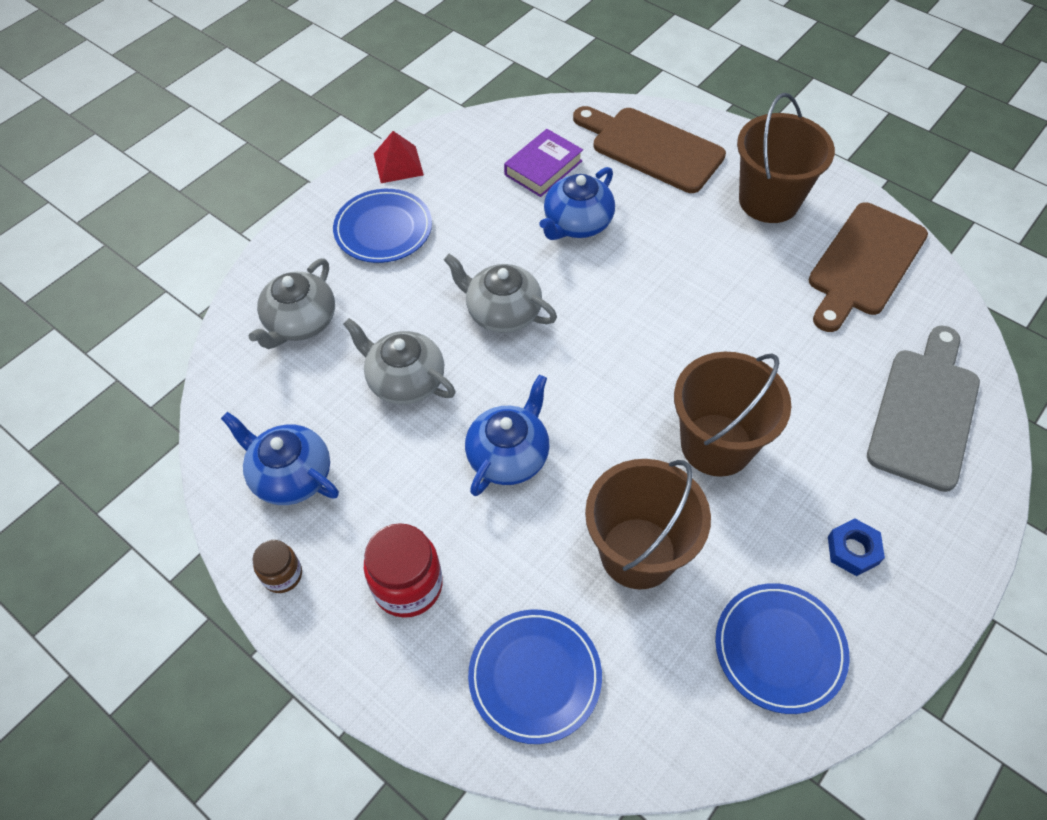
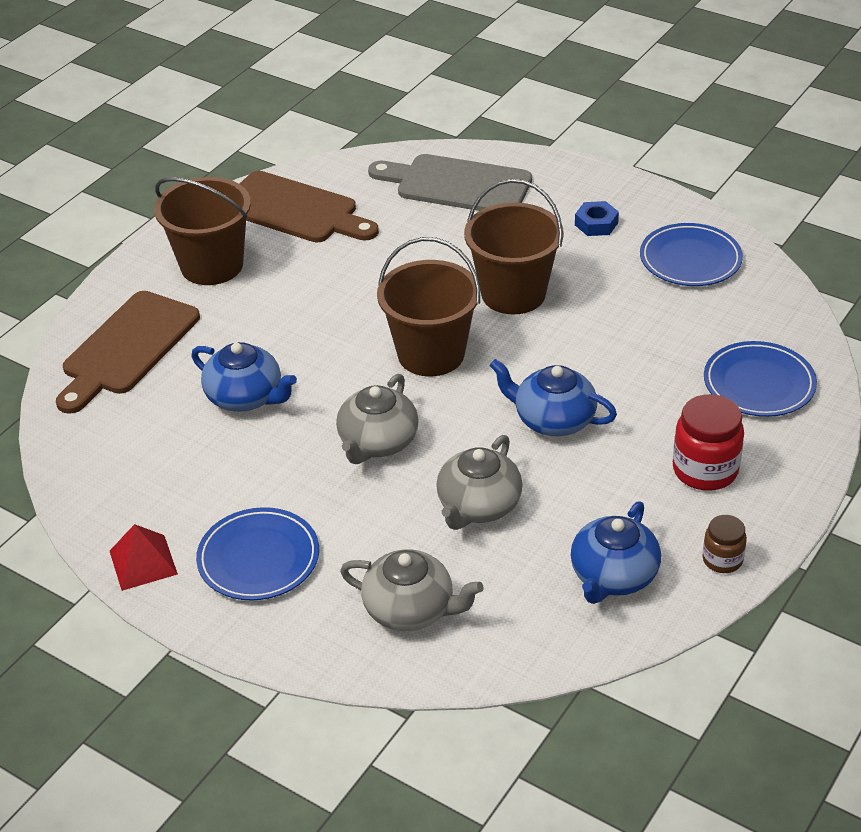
camera: 95 degrees left, 15 degrees down
purple book [504,129,583,197] -> none
brown bucket [585,459,711,589] -> brown bucket moved to [377,237,480,376]

